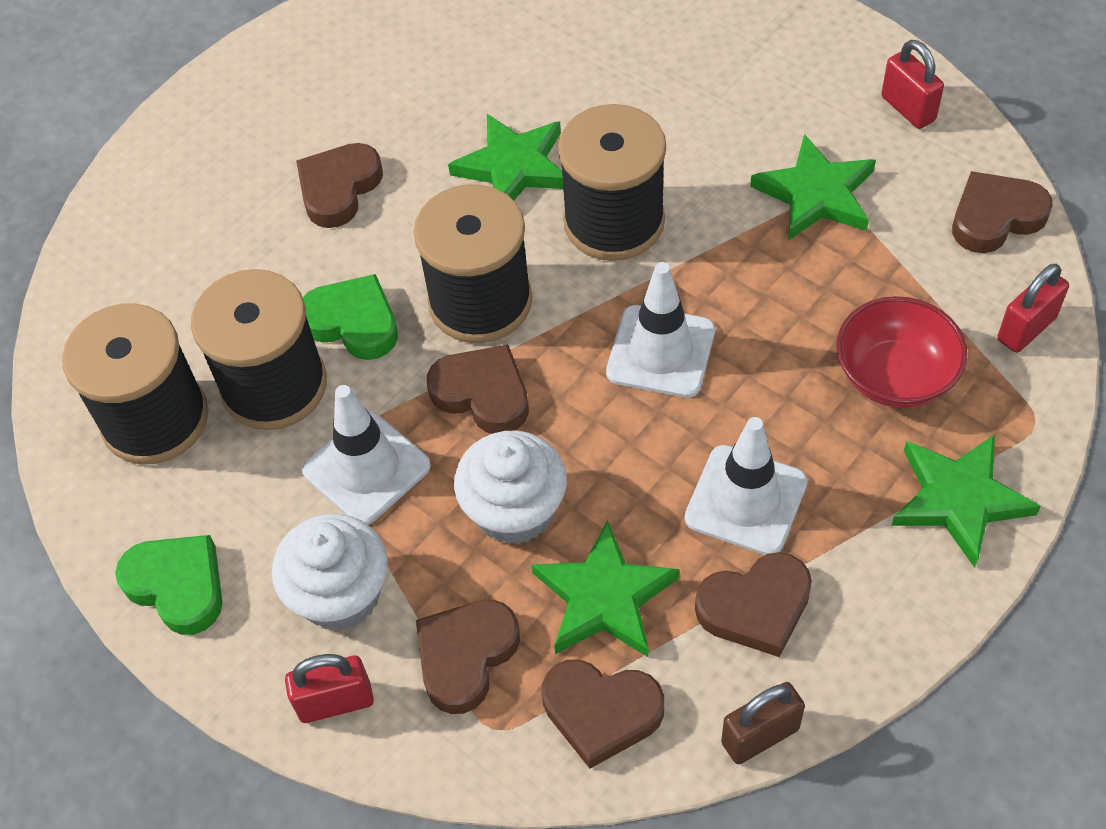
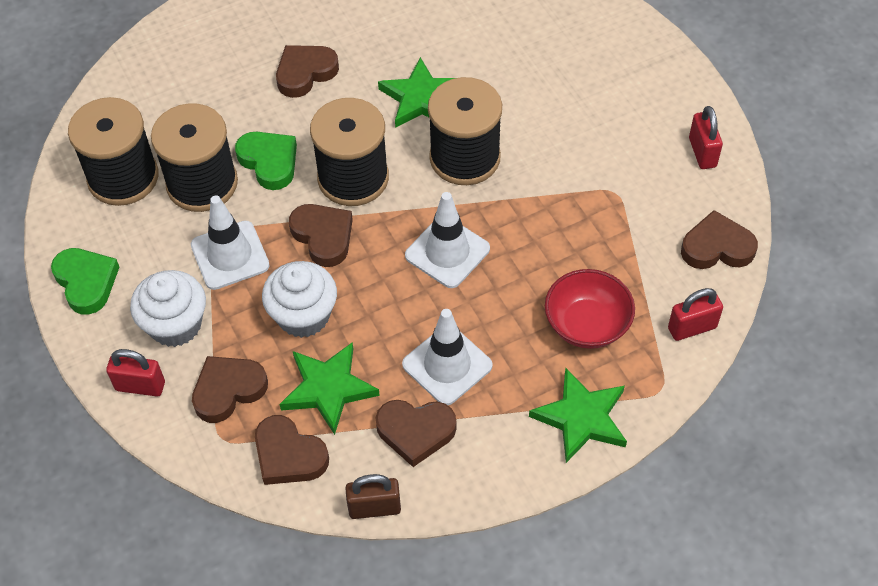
camera: 20 degrees right, 0 degrees up
green star [750,134,876,241] -> none

